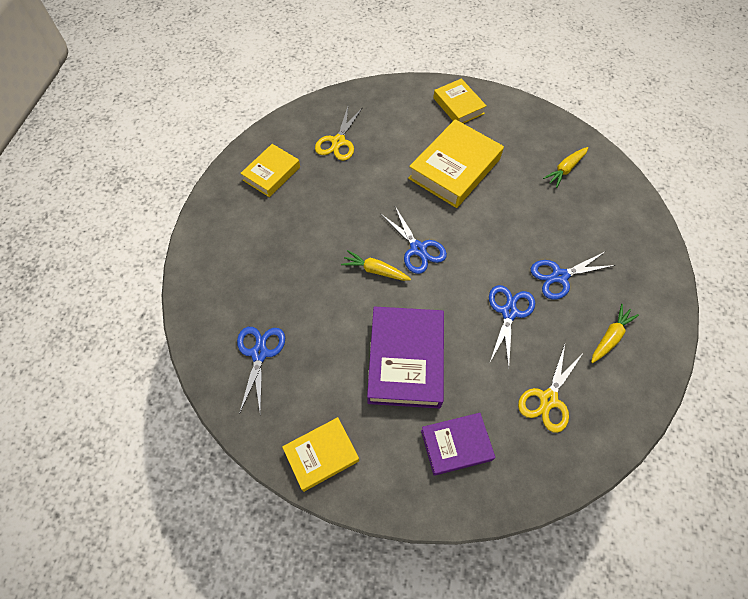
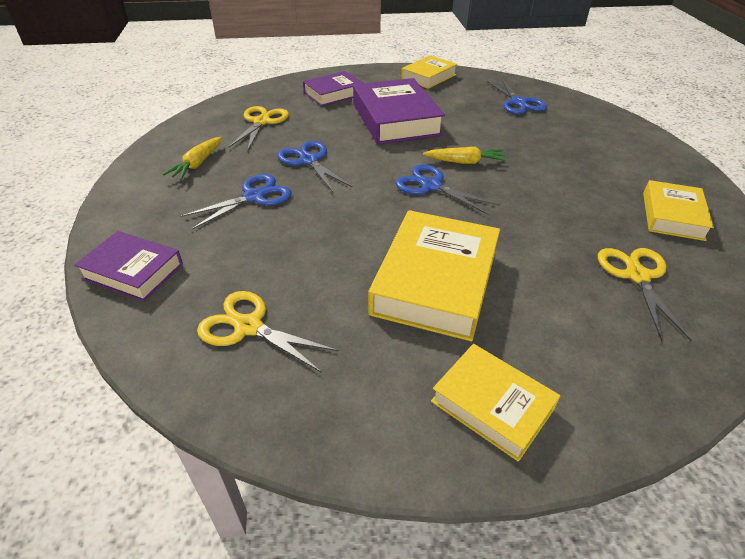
camera: 160 degrees right, 20 degrees down
blue scissors [489,285,535,368] -> blue scissors turned 150 degrees clockwise [277,141,353,192]
yellow carrot [543,147,588,188] -> yellow scissors [197,291,339,373]
none -> purple book [74,231,183,302]

